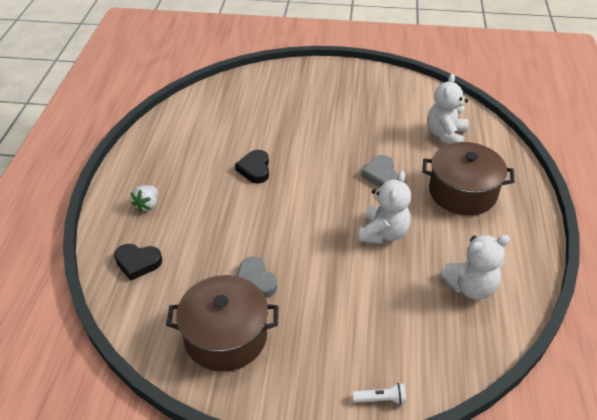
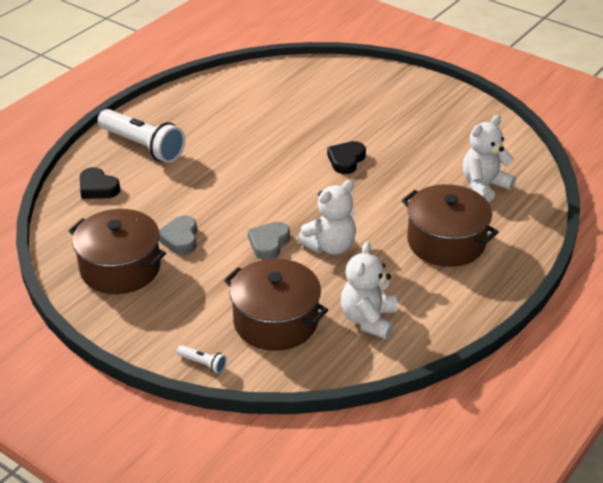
camera: 30 degrees right, 5 degrees down
white strawberry [131,185,158,212] -> white flashlight [98,109,185,163]
black heart [235,150,269,183] -> black heart moved to [327,141,366,174]
grey heart [361,155,398,187] -> grey heart moved to [248,222,290,260]
white teddy bear [440,235,510,300] -> white teddy bear turned 90 degrees clockwise [341,242,397,339]
none -> brown pot [224,259,328,351]

